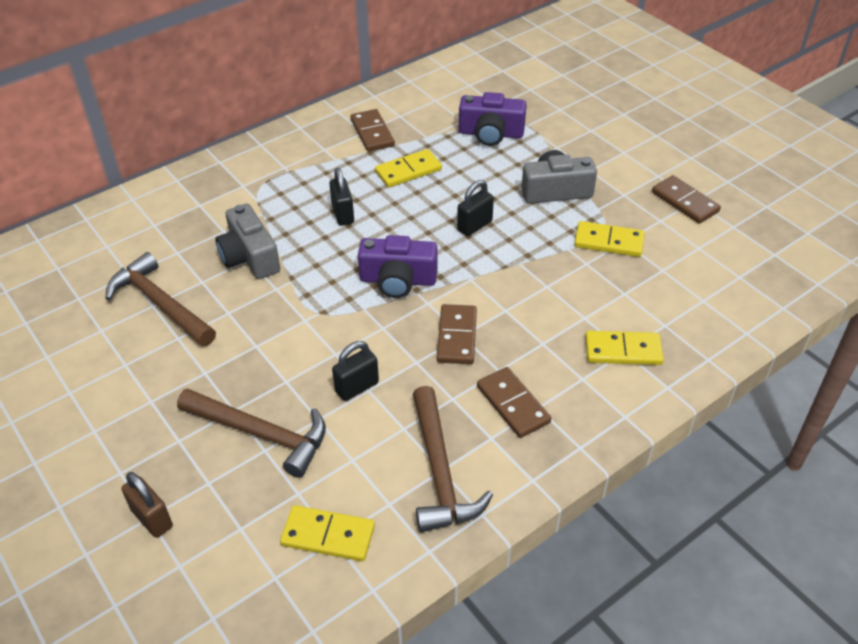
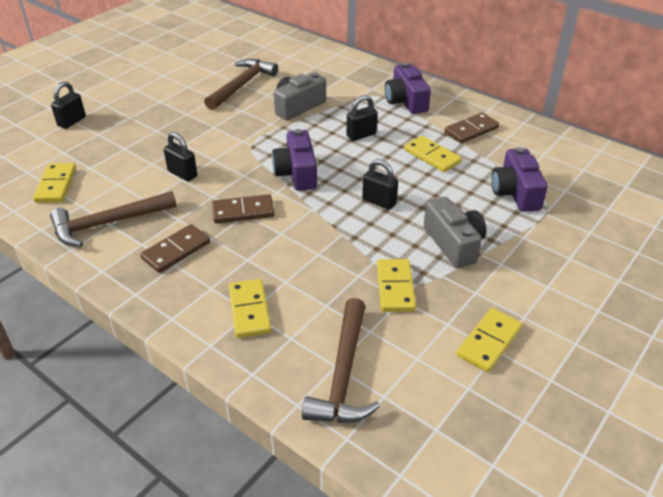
camera: 75 degrees right, 5 degrees down
brown padlock [121,472,173,538] -> black padlock [51,81,86,129]
brown hammer [177,388,326,478] -> brown hammer moved to [302,298,380,423]
brown domino [652,175,721,224] -> yellow domino [456,308,522,372]
none -> purple camera [385,62,431,114]

